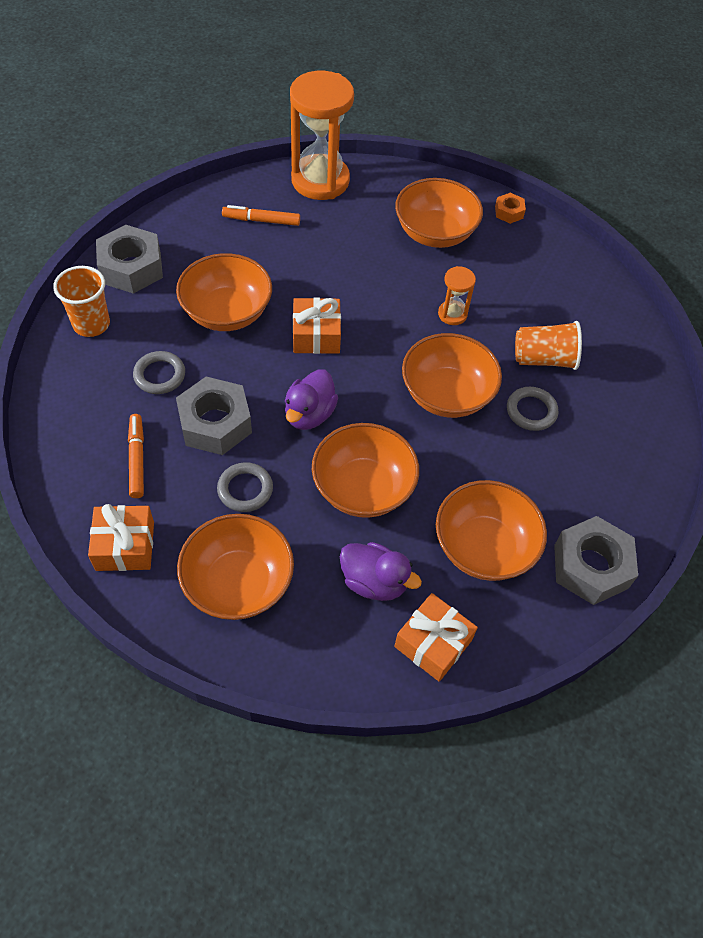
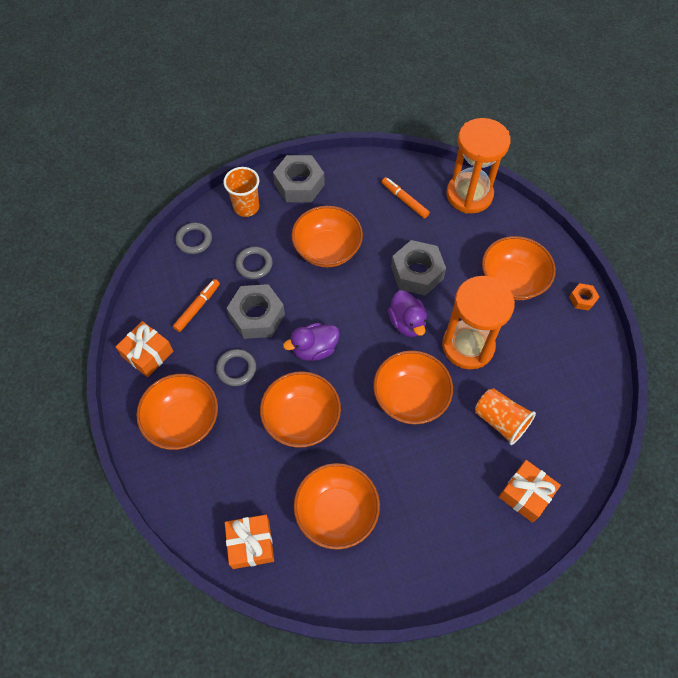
camera: 45 degrees right, 5 degrees up
orange gift [293,298,341,354] -> orange gift moved to [499,460,561,523]
purple duck [340,542,422,601] -> purple duck moved to [388,290,427,337]
orange hourglass [438,266,476,325] -> orange hourglass [442,276,515,369], size x2.17
grey ring [507,387,558,431] -> grey ring moved to [175,223,212,254]
grey nut [554,516,638,605] -> grey nut moved to [391,240,446,296]

